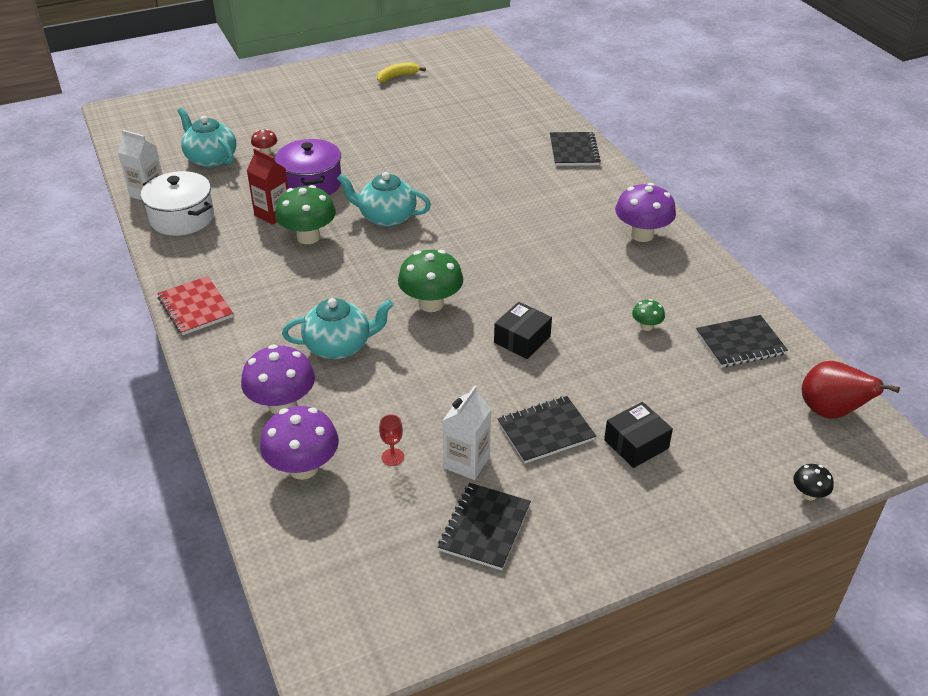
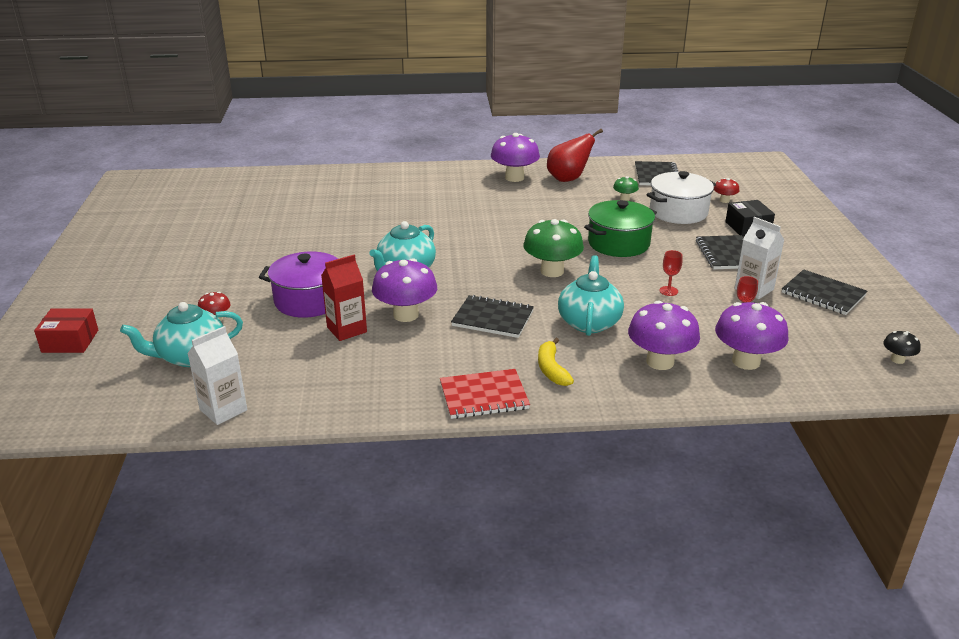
camera: 70 degrees left, 10 degrees down
white pot [141,171,214,236] -> white pot moved to [647,171,716,224]
green mushroom [275,185,336,244] -> purple mushroom [372,258,437,322]
yellow banana [377,62,426,82] -> yellow banana moved to [538,338,574,386]
black box [494,302,552,359] -> green pot [584,200,657,257]
black notebook [550,132,601,166] -> black notebook moved to [451,295,534,338]
black mushroom [793,464,834,500] -> black mushroom moved to [883,331,921,364]
red pear [802,361,900,419] -> red pear moved to [547,129,603,182]
none -> red box [34,308,98,353]
none -> red goblet [659,250,682,296]
none -> red mushroom [714,178,740,203]

